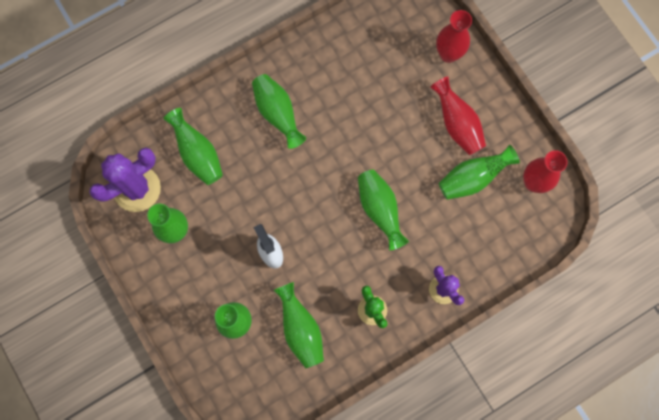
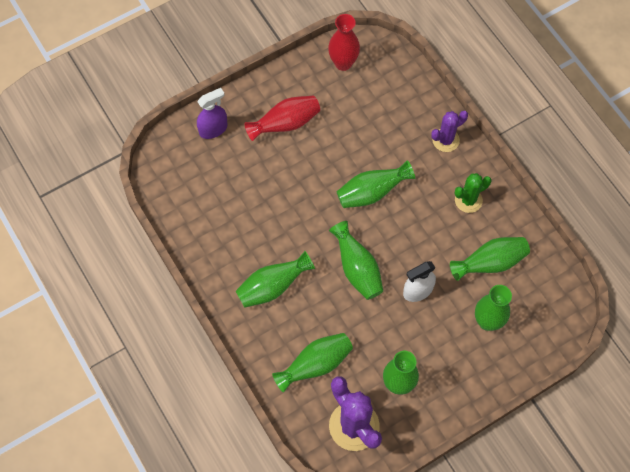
camera: 90 degrees left, 10 degrees down
red vase [436,10,472,63] -> purple spray bottle [197,88,227,139]
green vase [438,145,520,200] -> green vase moved to [329,221,383,300]

